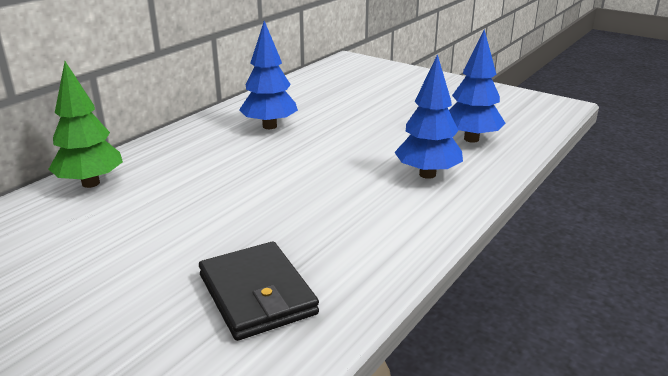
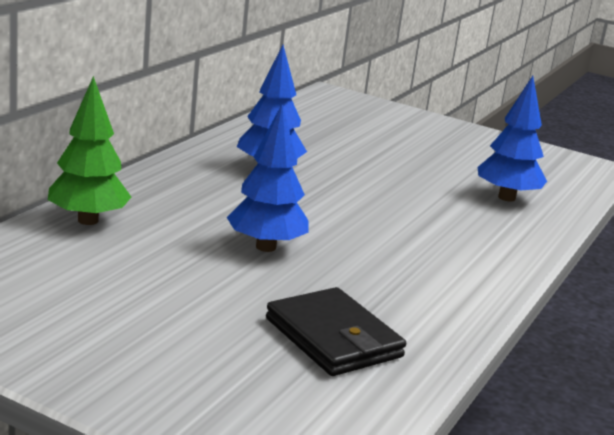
camera: 10 degrees left, 5 degrees down
blue tree [394,54,463,179] -> blue tree moved to [227,104,309,252]

